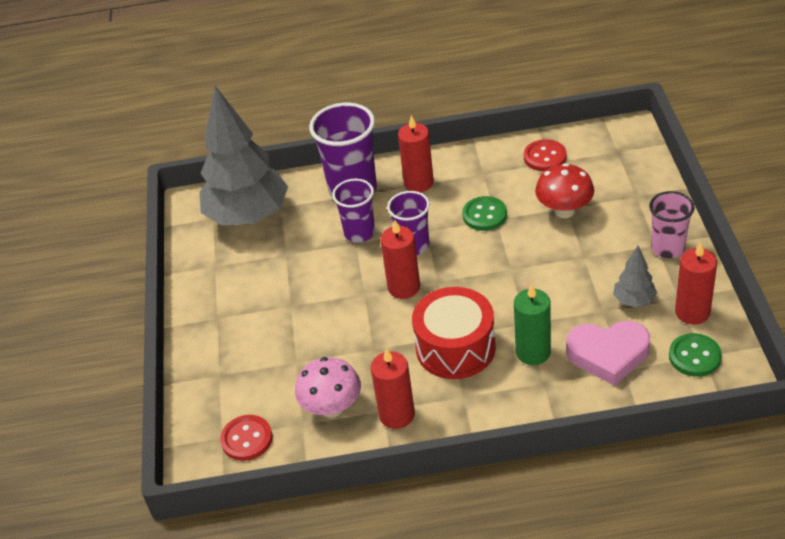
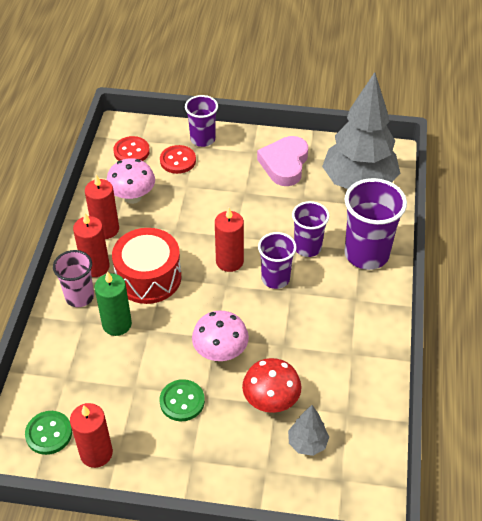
camera: 100 degrees right, 5 degrees up
red candle [398,115,434,192] -> red candle moved to [73,213,110,277]
green button [462,196,507,231] -> green button moved to [160,379,205,421]
red button [524,139,567,171] -> red button moved to [160,145,196,174]
pink heart [566,321,650,386] -> pink heart moved to [257,136,308,186]
grey tree [613,246,657,308] -> grey tree moved to [288,405,329,456]
pink cup [649,191,695,258] -> pink cup moved to [53,250,94,307]
none -> purple cup [185,95,218,147]
none -> pink mushroom [192,311,249,361]

